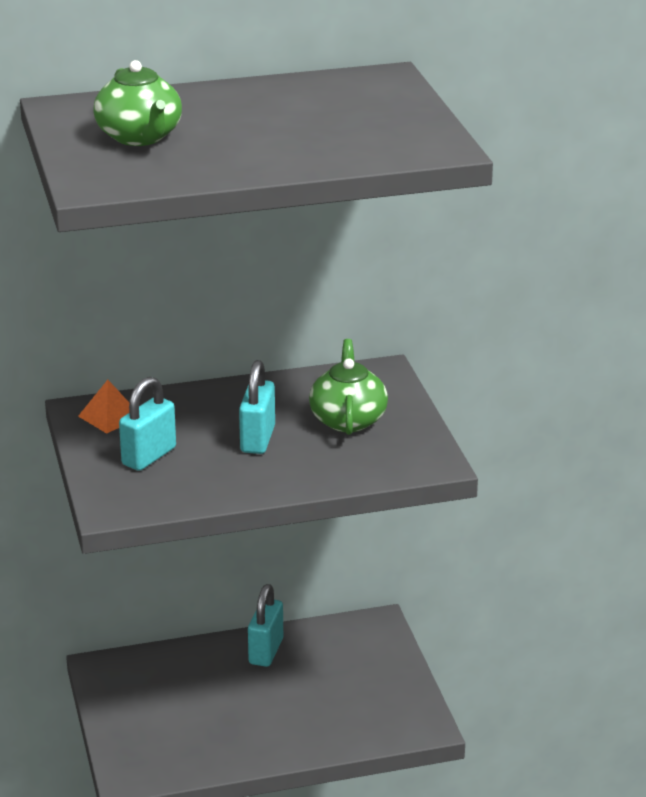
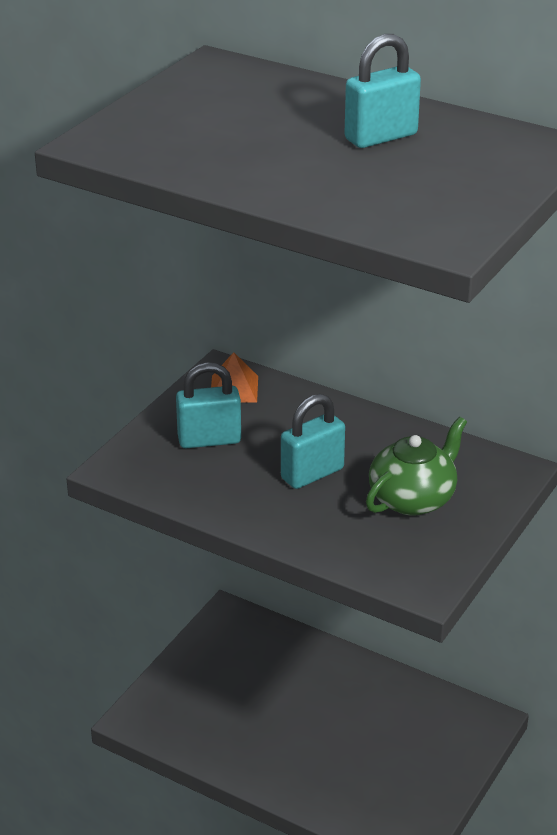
camera: 45 degrees right, 5 degrees up
green teapot [93,60,182,146] -> none
turquoise padlock [248,584,283,667] -> turquoise padlock moved to [344,34,421,148]

